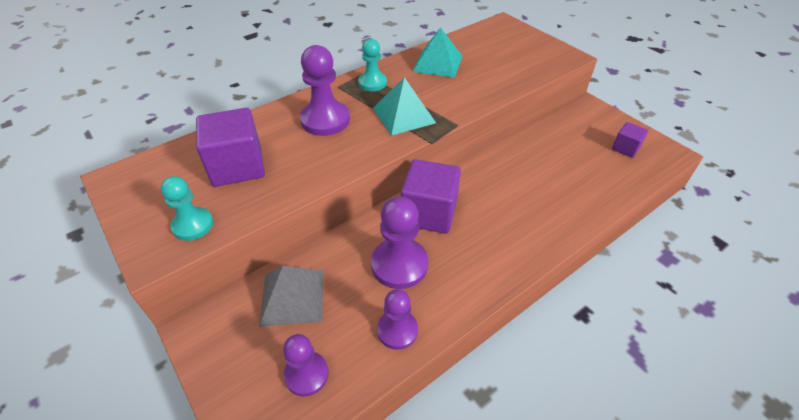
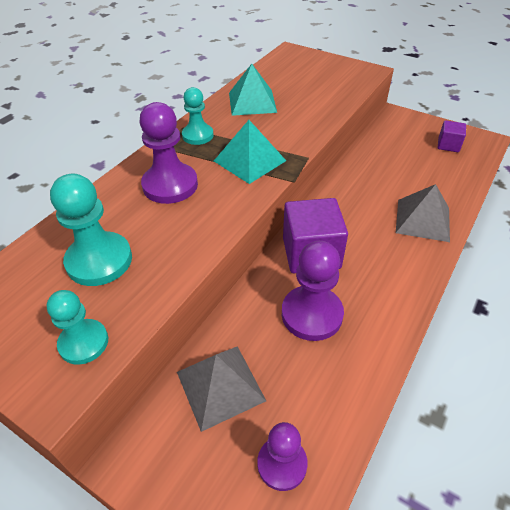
camera: 20 degrees left, 0 degrees up
purple cube [196,108,265,187] -> turquoise pawn [50,174,132,286]
purple pawn [377,289,418,350] -> none
none -> grey pyramid [396,184,450,242]

